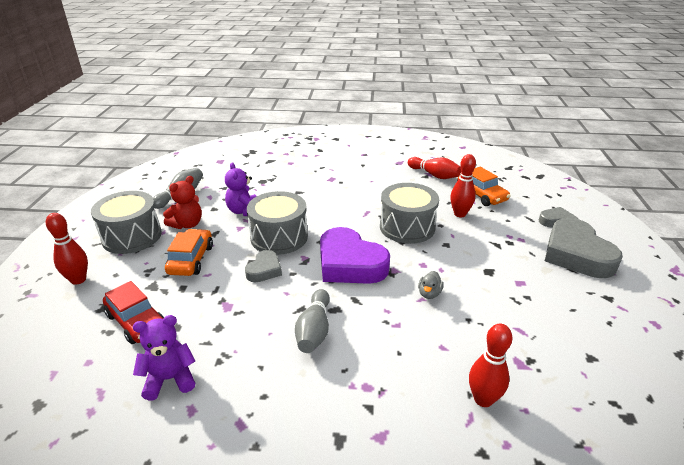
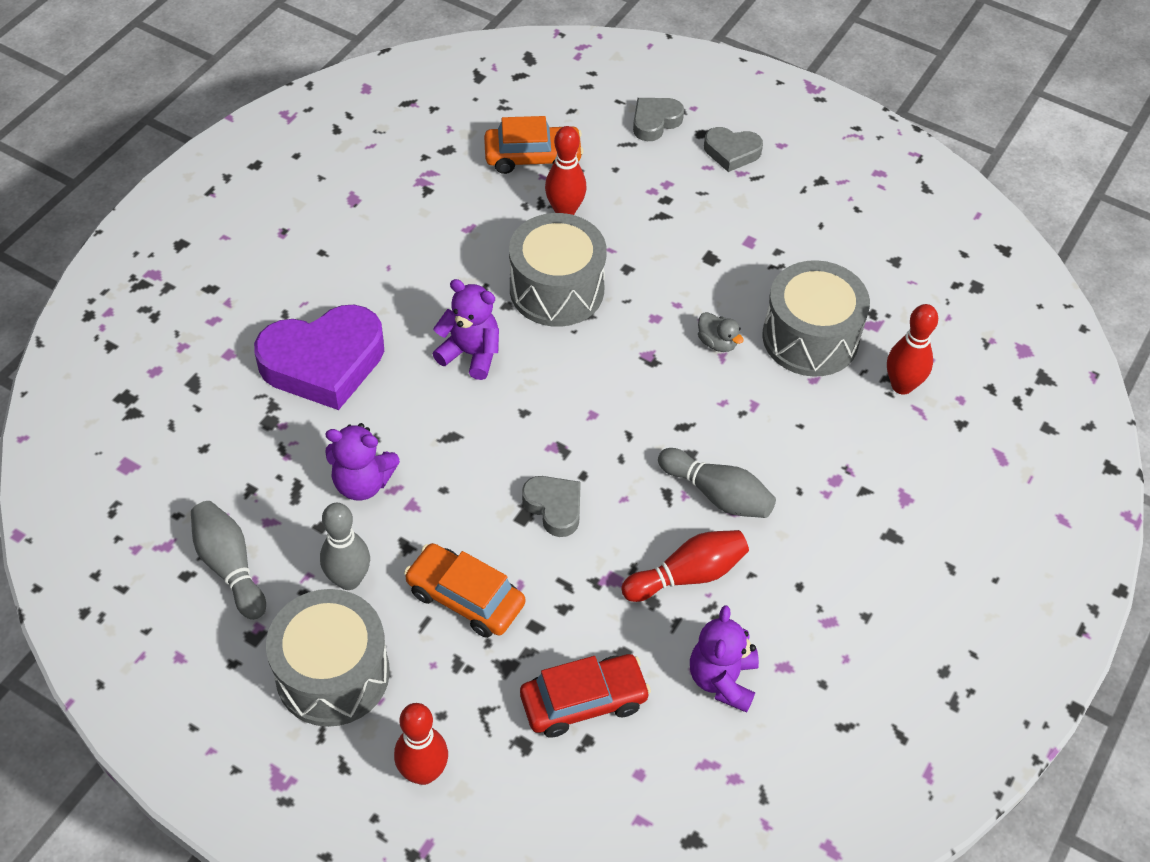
camera: 65 degrees left, 20 degrees up
red teddy bear [163,176,202,229] -> grey bowling pin [320,503,370,590]
grey drum [247,191,308,255] -> grey drum moved to [762,260,870,377]
purple heart [320,227,390,284] -> purple heart moved to [254,305,384,410]
red bowling pin [408,157,461,179] -> red bowling pin moved to [621,530,749,602]
grey heart [545,218,623,278] -> grey heart [704,127,763,172], size x0.51
none -> purple teddy bear [432,279,499,380]

